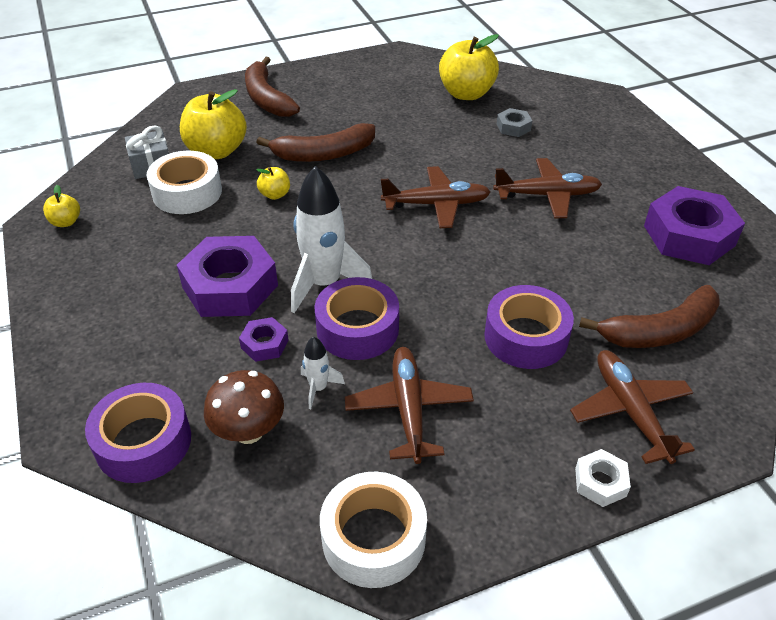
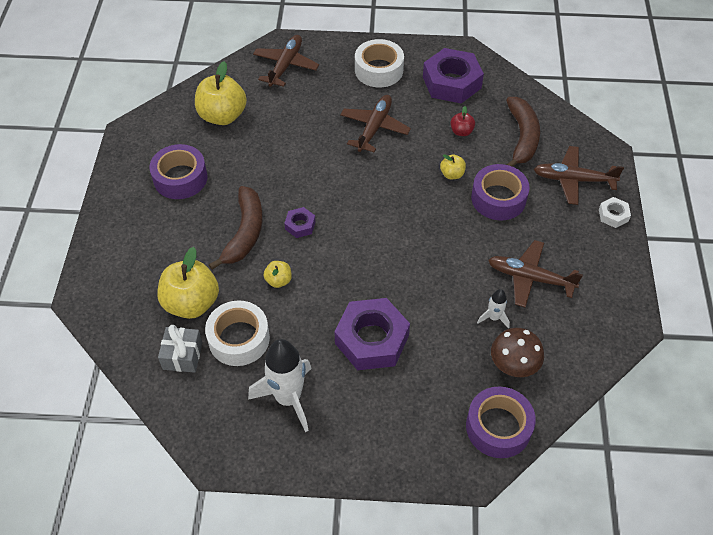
camera: 65 degrees left, 10 degrees up
yellow apple [43,185,80,227] -> yellow apple moved to [440,154,466,179]
purple nut [239,317,289,362] -> purple nut moved to [284,207,316,238]
brown banana [245,57,300,117] -> none
white rocket [291,166,372,313] -> white rocket moved to [248,339,312,432]
purple tape [314,277,399,360] -> purple tape moved to [149,144,208,199]
white tape [320,472,427,588] -> white tape moved to [355,39,404,87]
brown plane [381,166,491,228] -> brown plane moved to [253,35,319,87]
grey nut [497,108,532,137] -> none
none -> red apple [450,106,475,136]

